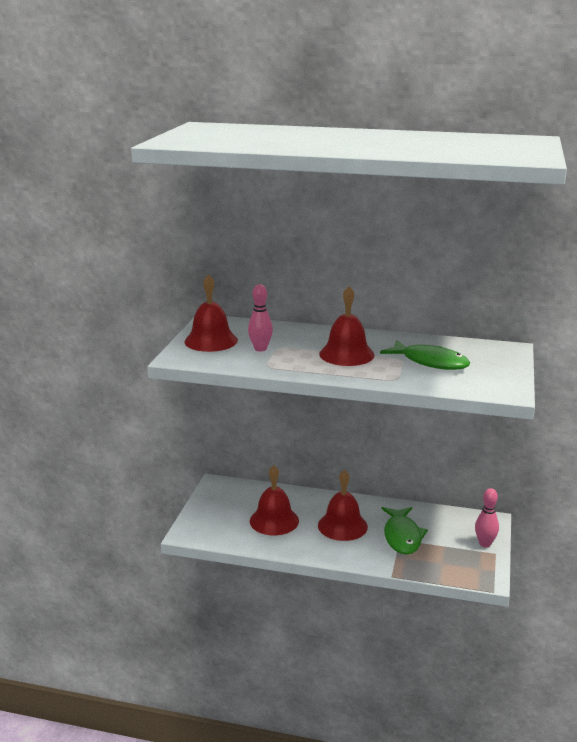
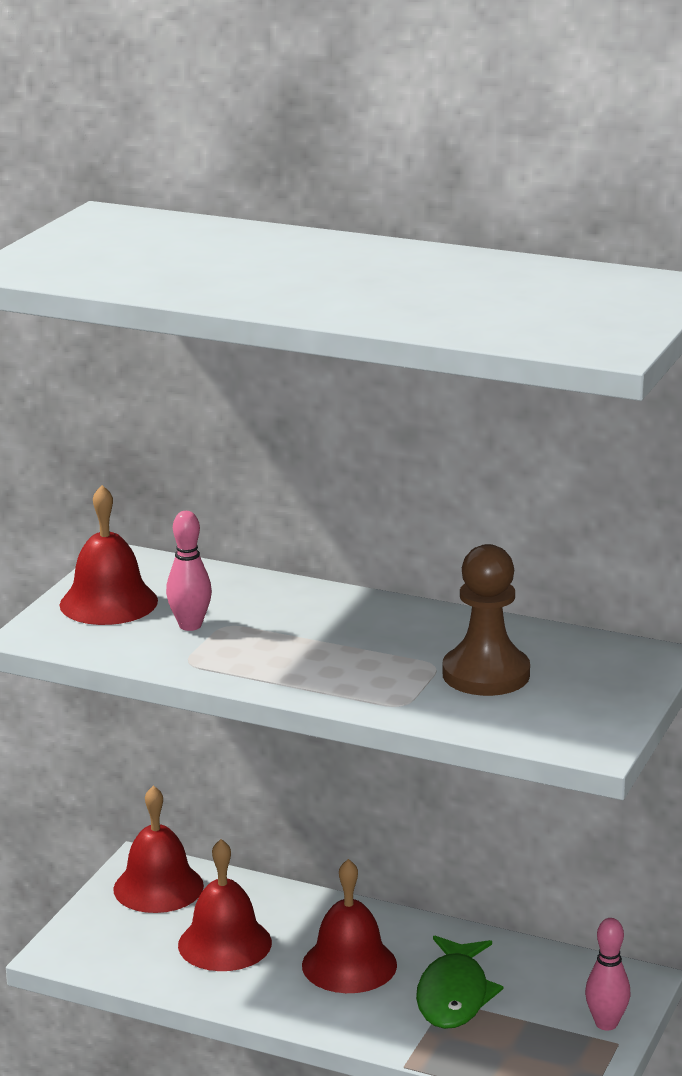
camera: 10 degrees right, 0 degrees up
red bell [319,286,375,366] -> red bell moved to [113,785,204,913]
green fish [380,340,470,370] -> brown pawn [443,544,530,696]

